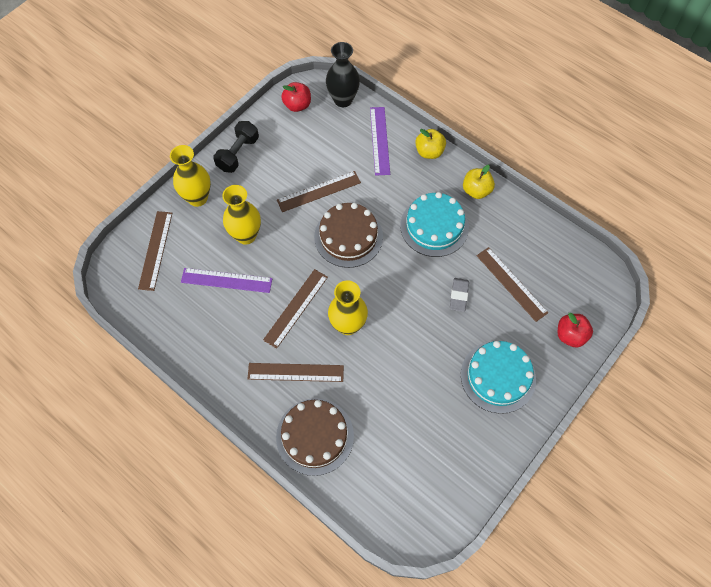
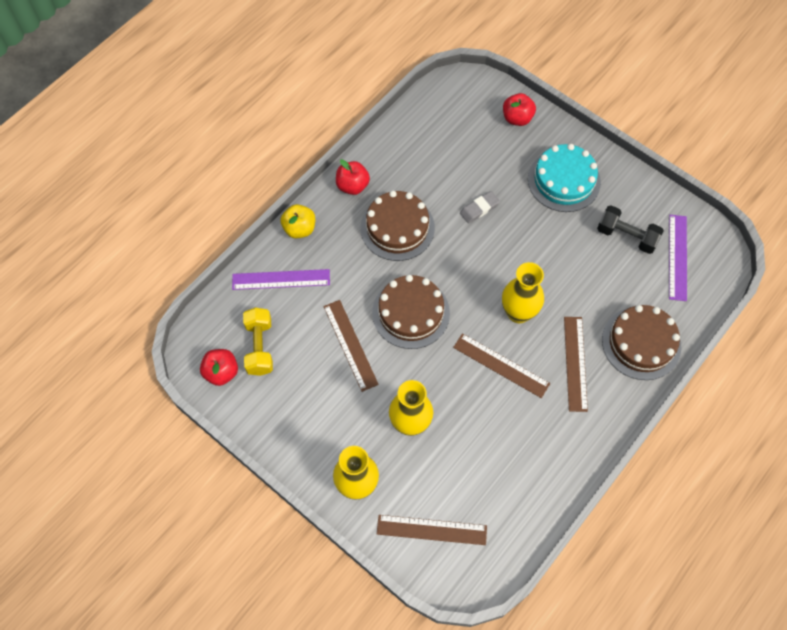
camera: 90 degrees left, 0 degrees up
purple ruler [181,268,272,293] -> purple ruler moved to [669,215,687,301]
black dumbbell [213,121,259,173] -> black dumbbell moved to [597,205,664,254]
black vase [326,42,360,107] -> none
turquoise cake [400,192,469,257] -> brown cake [360,191,435,261]
grey eraser [450,278,469,312] -> grey eraser turned 45 degrees counterclockwise [460,191,500,224]
yellow apple [463,165,495,199] -> red apple [336,159,370,195]
brown ruler [477,247,548,322] -> none
none -> yellow dumbbell [243,308,273,376]

